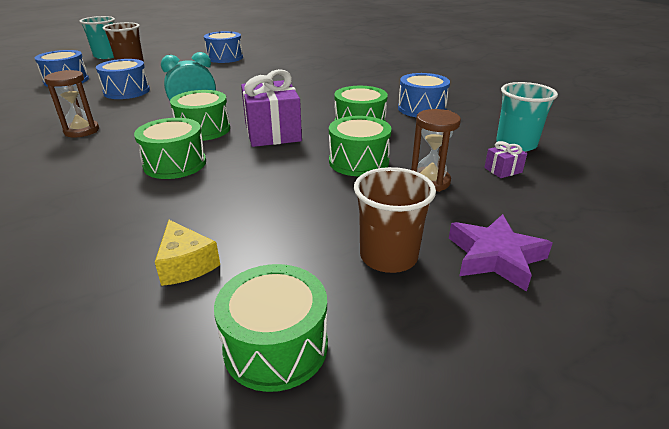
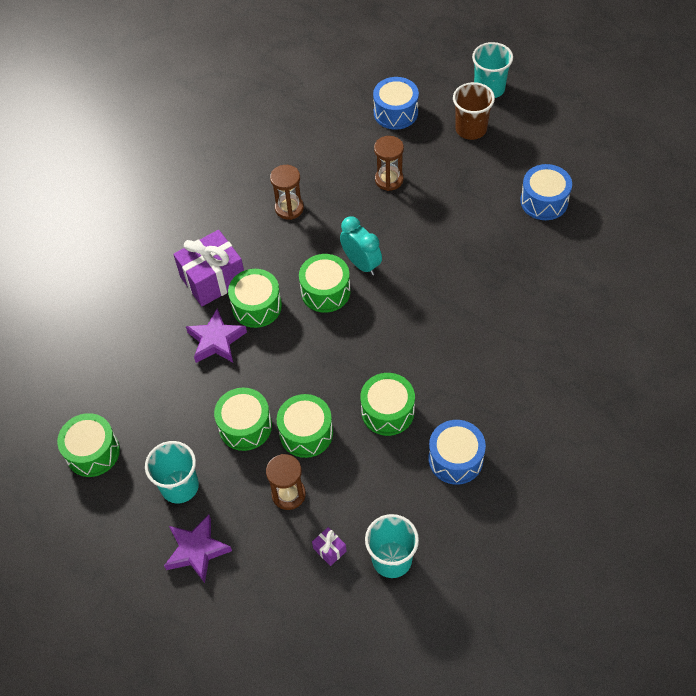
camera: 75 degrees right, 25 degrees up
blue drum [96,59,150,99] -> brown hourglass [374,136,404,191]
yellow cheese [155,220,220,286] -> none
purple gift [241,69,302,147] -> purple gift moved to [173,230,244,306]
brown cup [354,167,436,273] -> turquoise cup [145,441,199,504]
none -> purple star [186,309,247,363]
none -> green drum [214,388,272,451]

